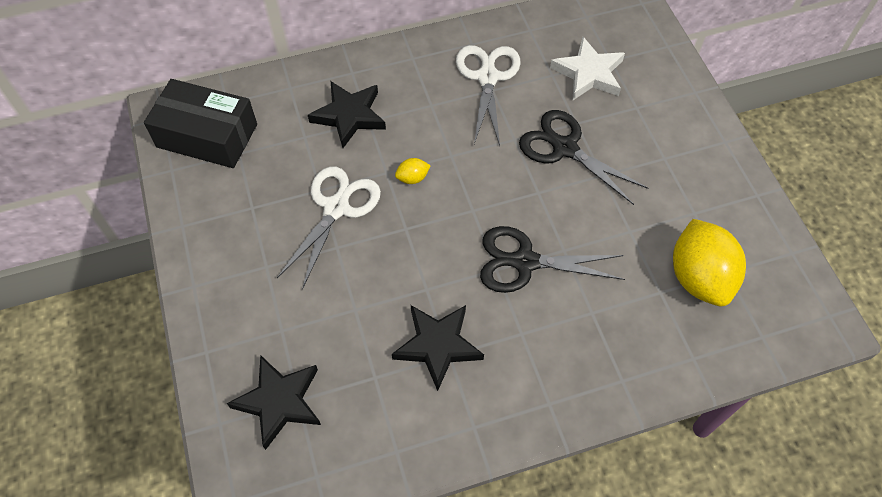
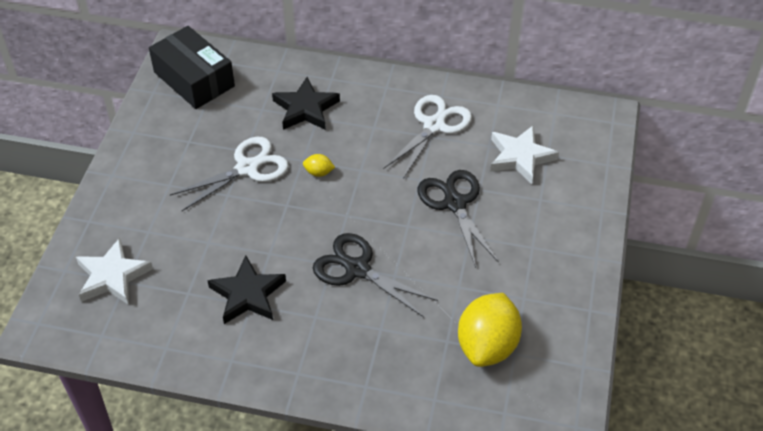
camera: 30 degrees right, 10 degrees down
black star [227,355,321,450] -> white star [76,238,153,305]

